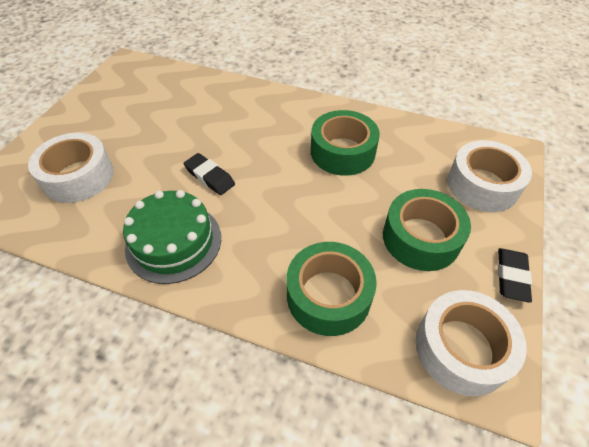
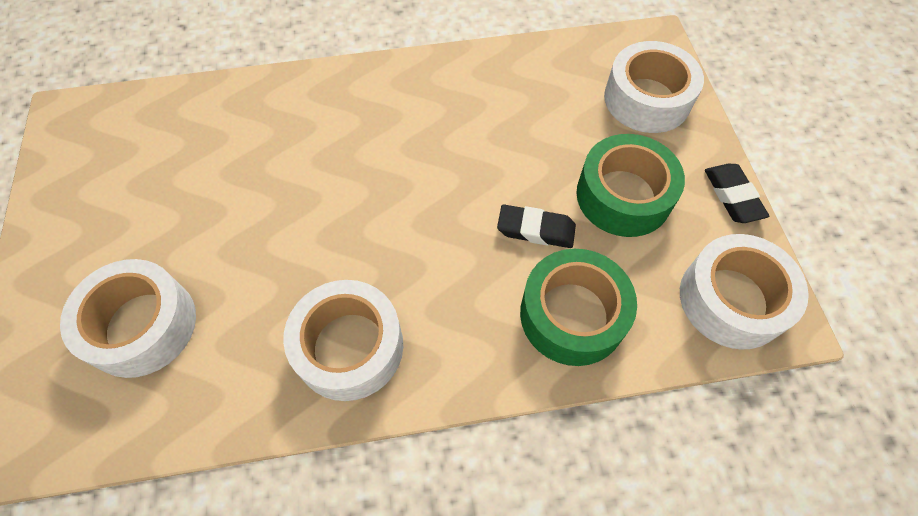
camera: 30 degrees left, 10 degrees up
green cake [123,190,221,284] -> white tape [283,280,403,401]
black eraser [184,153,235,195] -> black eraser moved to [497,205,576,248]
green tape [311,110,380,176] -> none

